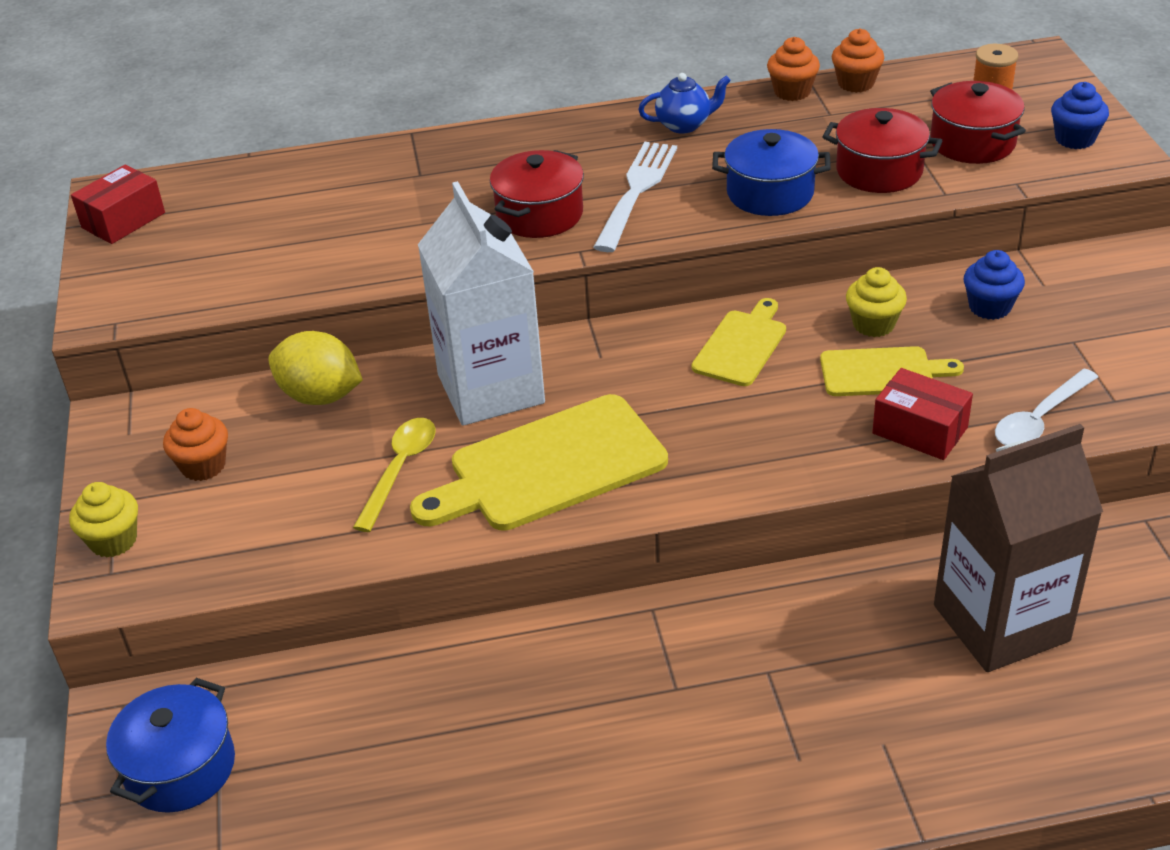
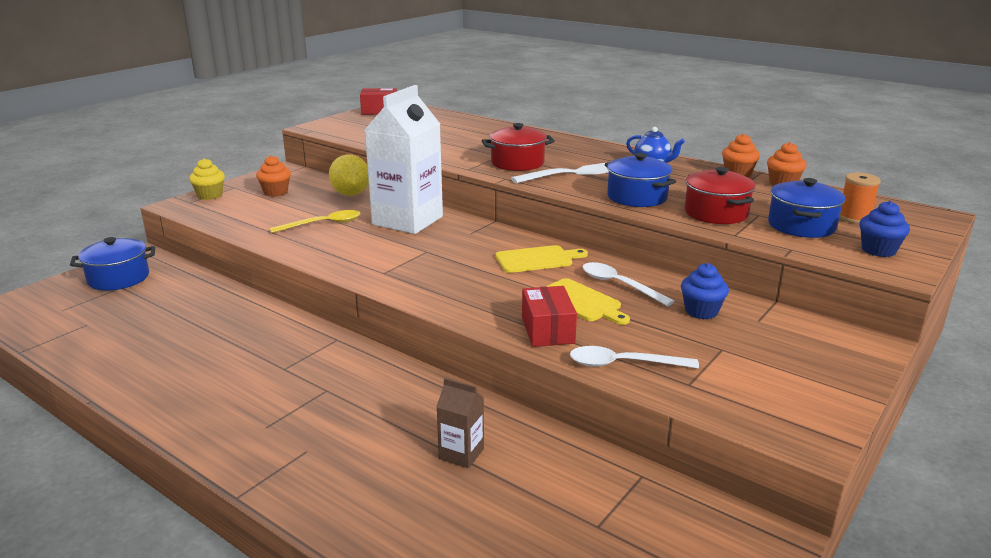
camera: 45 degrees right, 15 degrees down
yellow cutting board [410,394,668,531] -> none
yellow cupcake [846,267,907,337] -> white spoon [582,262,674,306]
red pot [930,81,1026,164] -> blue pot [768,178,845,238]
brown carton [934,424,1103,672] -> brown carton [436,378,484,468], size x0.44

